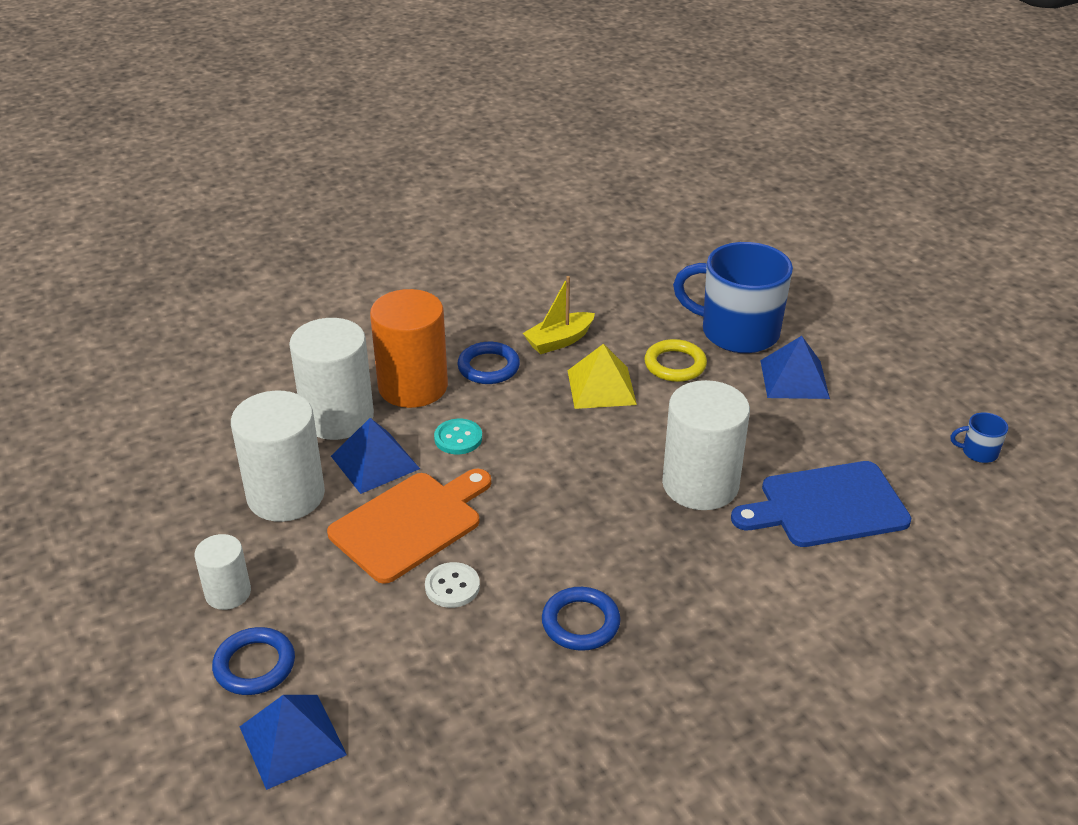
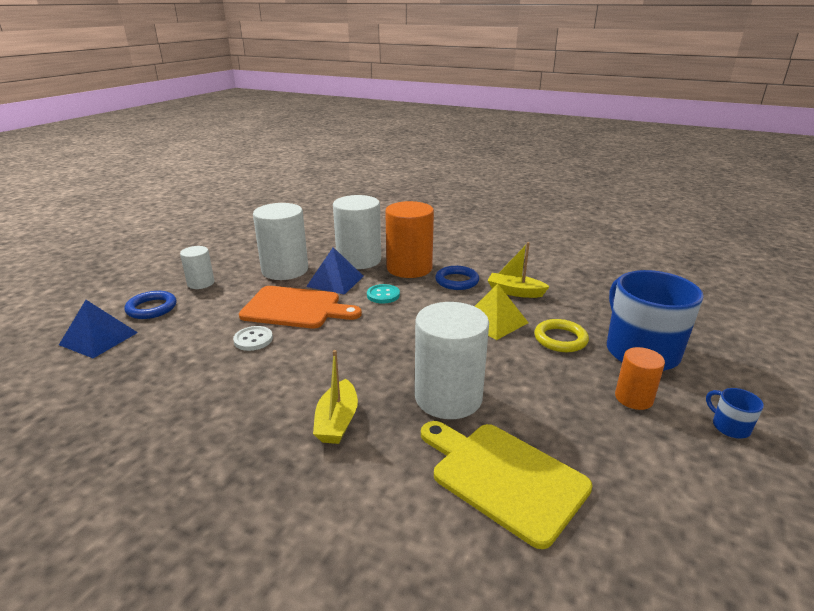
camera: 55 degrees right, 10 degrees down
blue ring [542,587,621,651] -> none
blue cutting board [731,461,912,547] -> yellow cutting board [421,421,593,549]
blue pyramid [760,336,830,399] -> orange cylinder [615,347,665,410]
blue mug [950,412,1008,463] -> blue mug moved to [706,388,764,438]
none -> yellow boat [313,350,358,444]

